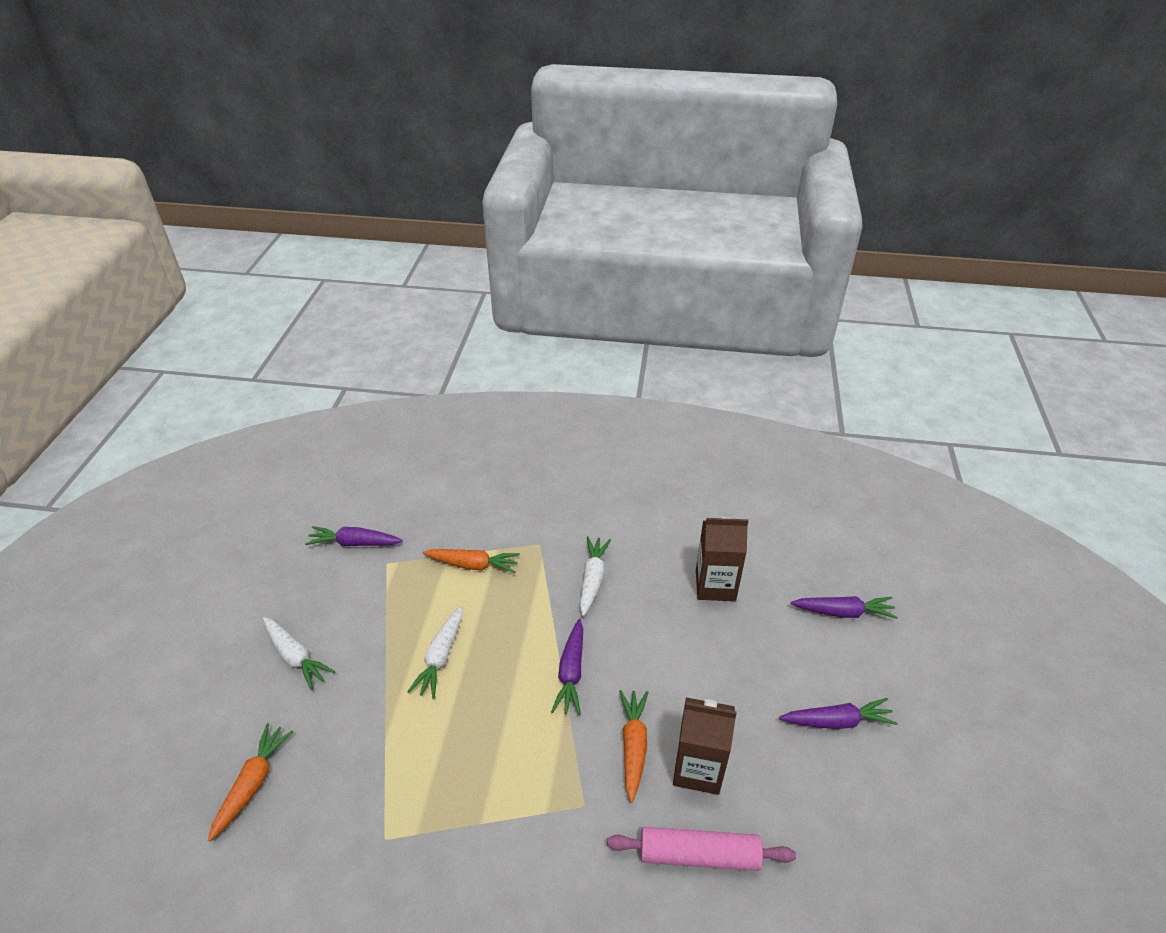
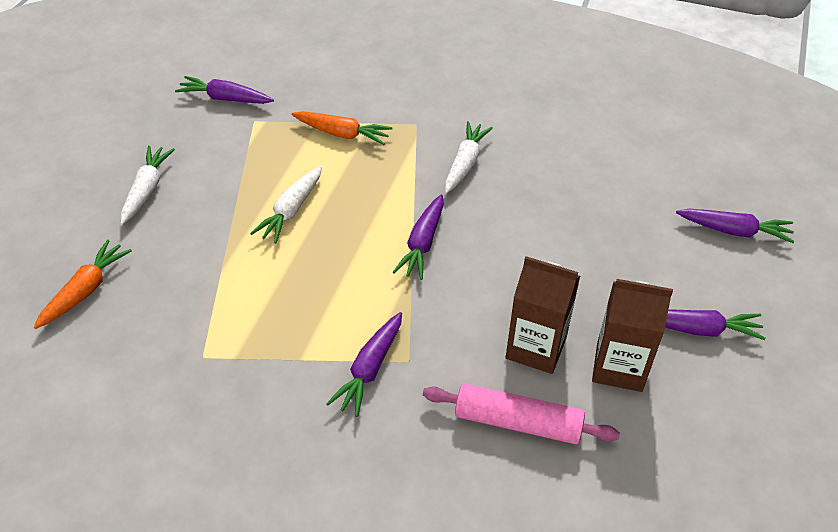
camera: 10 degrees right, 5 degrees up
white carrot [263,617,335,690] -> white carrot turned 135 degrees counterclockwise [121,146,175,225]
orange carrot [619,690,649,802] -> none
brown carton [696,517,748,601] -> brown carton moved to [592,279,673,392]
none -> purple carrot [326,312,402,417]

